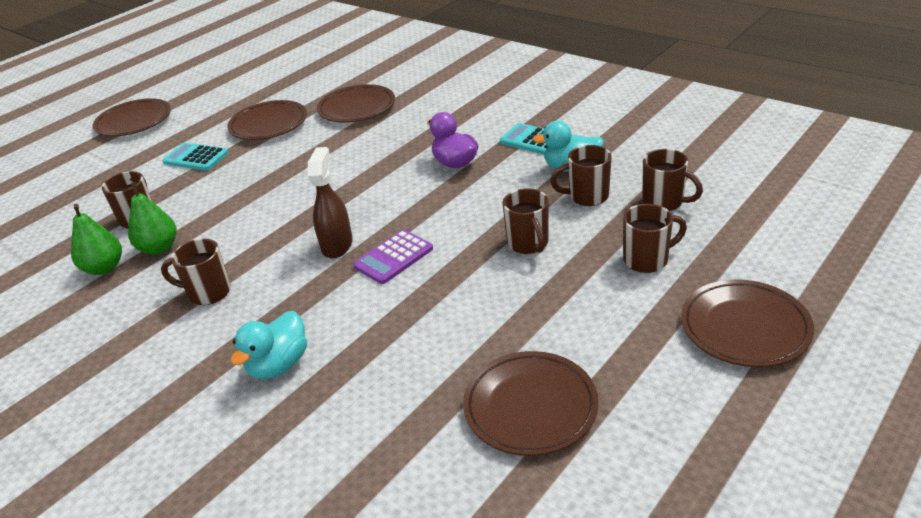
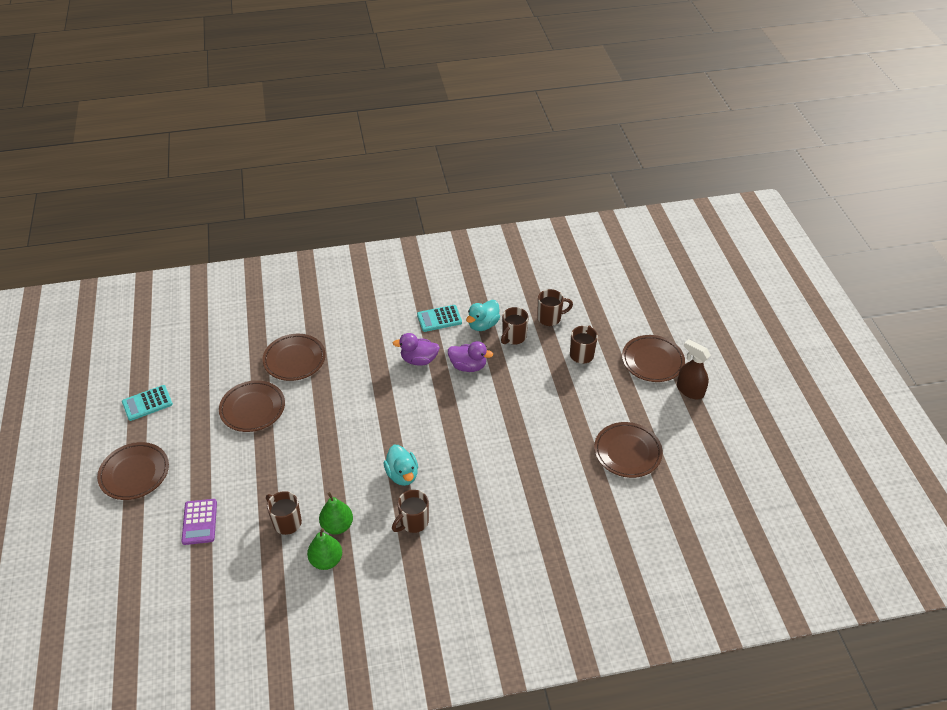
camera: 55 degrees left, 10 degrees up
turquoise calculator [162,143,228,171] -> turquoise calculator moved to [122,385,173,421]
turquoise duck [231,311,307,379] -> turquoise duck moved to [383,445,418,486]
brown spray bottle [308,147,353,259] -> brown spray bottle moved to [677,339,711,399]
purple calculator [353,230,433,284] -> purple calculator moved to [181,499,217,545]
brown mug [502,188,549,254] -> none
none -> purple duck [448,341,493,372]

